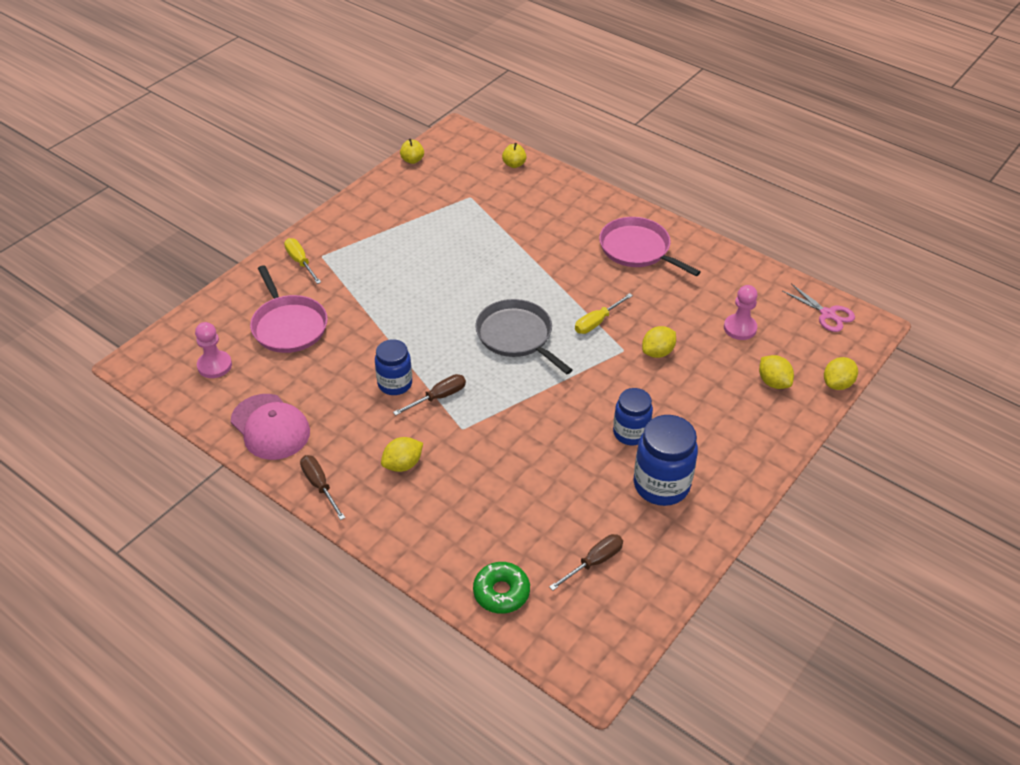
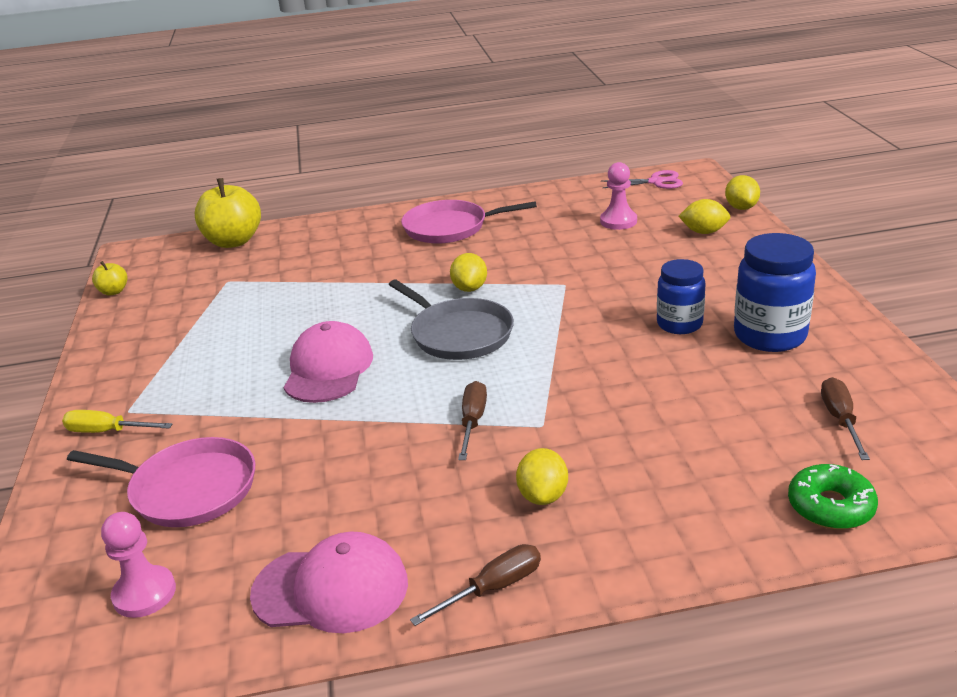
camera: 45 degrees left, 15 degrees down
brown screwdriver [300,455,345,520] -> brown screwdriver turned 135 degrees clockwise [410,544,541,626]
blue jar [375,339,412,395] -> none
grey pan [475,299,572,374] -> grey pan turned 135 degrees counterclockwise [388,279,514,360]
yellow apple [502,143,526,168] -> yellow apple [195,178,261,248], size x2.09
yellow screwdriver [575,293,633,334] -> none
yellow lemon [642,326,676,358] -> yellow lemon moved to [450,253,487,292]
none -> pink cap [284,321,373,403]

